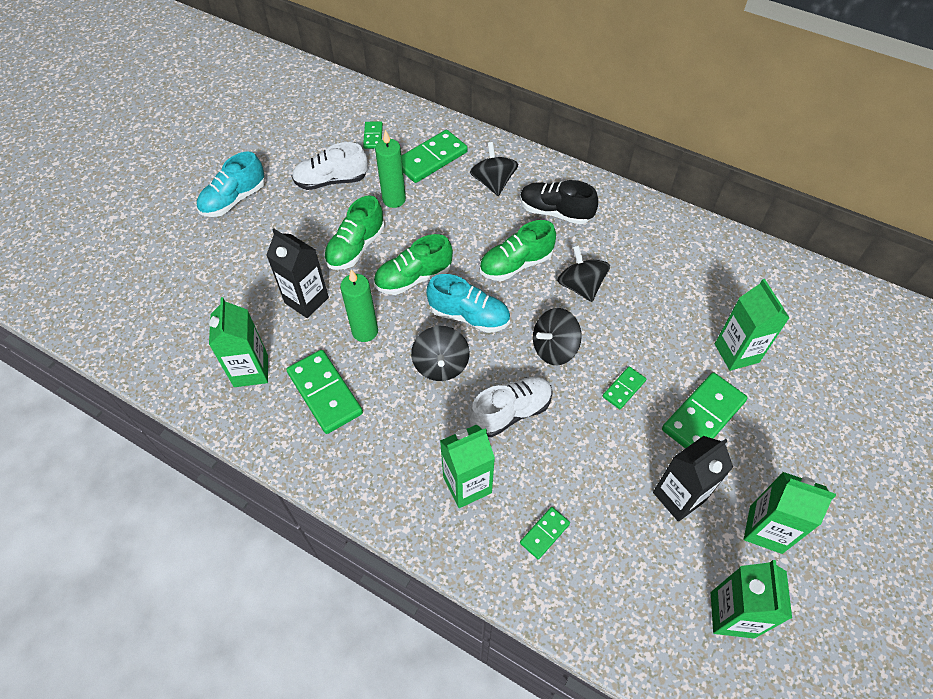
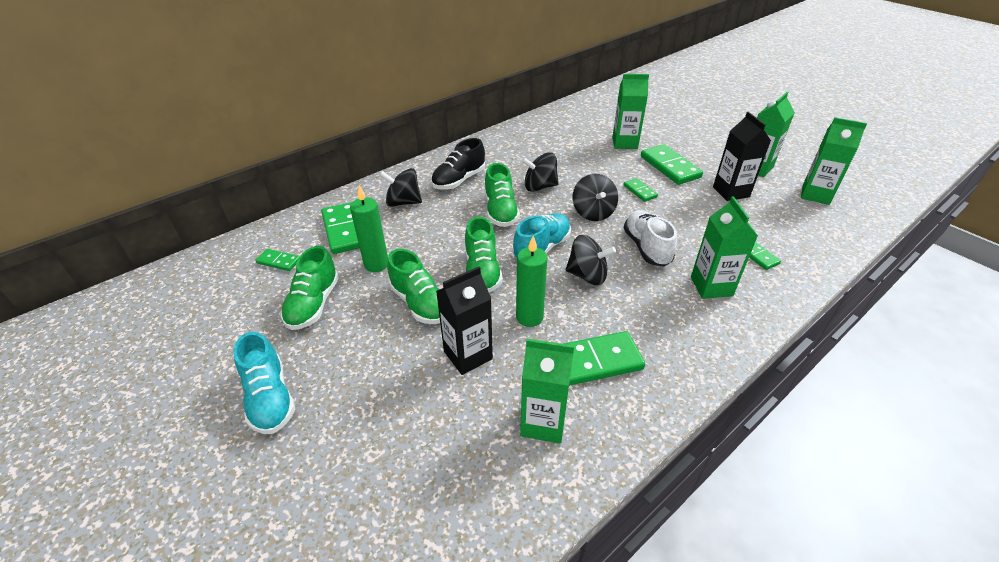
camera: 70 degrees left, 15 degrees down
white shoe [292,142,368,190] -> green shoe [280,246,339,330]

